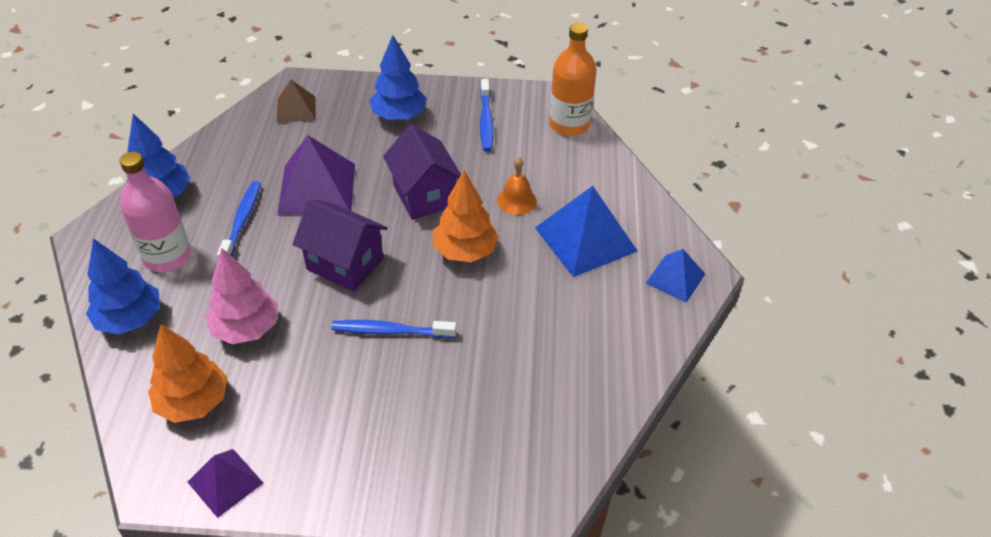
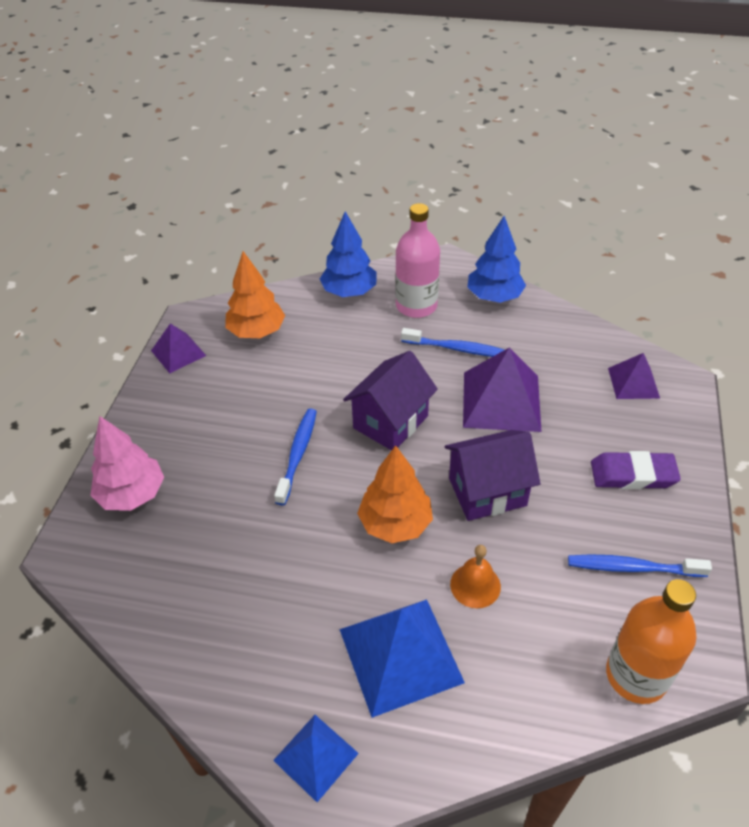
camera: 100 degrees right, 0 degrees up
pink tree [205,248,278,344] -> pink tree moved to [90,416,164,511]
brown pyramid [277,80,316,123] -> purple pyramid [608,353,660,399]
blue tree [369,35,427,120] -> purple eraser [591,451,681,489]

